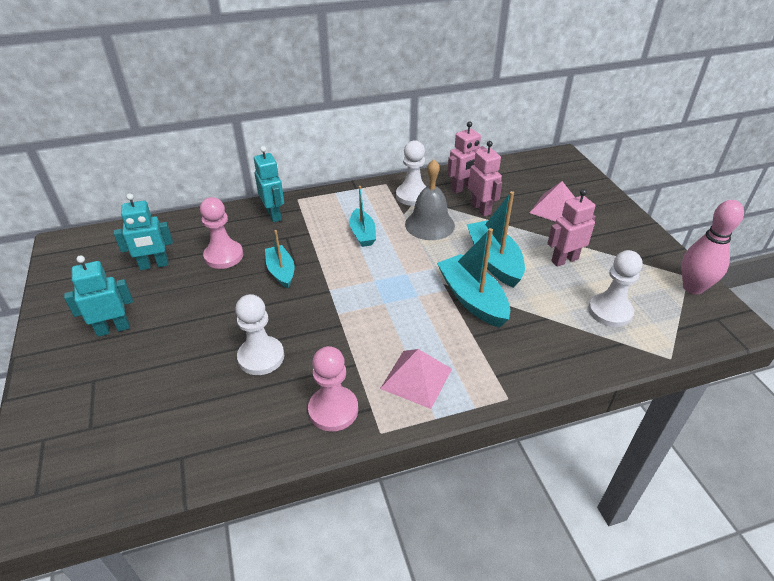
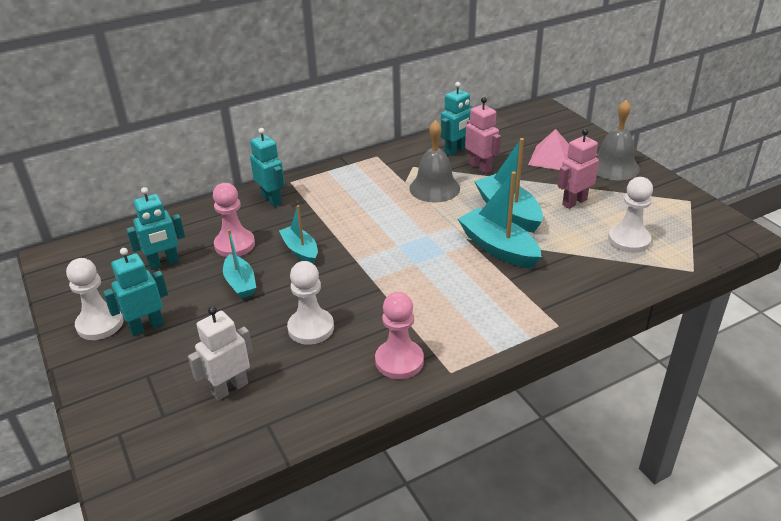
camera: 10 degrees left, 5 degrees down
turquoise boat [350,186,376,247] -> turquoise boat moved to [223,229,256,299]
pink pyramid [380,349,452,409] -> none
white pawn [396,140,427,206] -> white pawn moved to [66,258,124,340]
pink robot [447,121,486,193] -> turquoise robot [441,82,474,156]
pink bowling pin [681,200,744,294] -> none
none -> white robot [188,306,253,401]
none -> grey bell [597,100,640,180]

